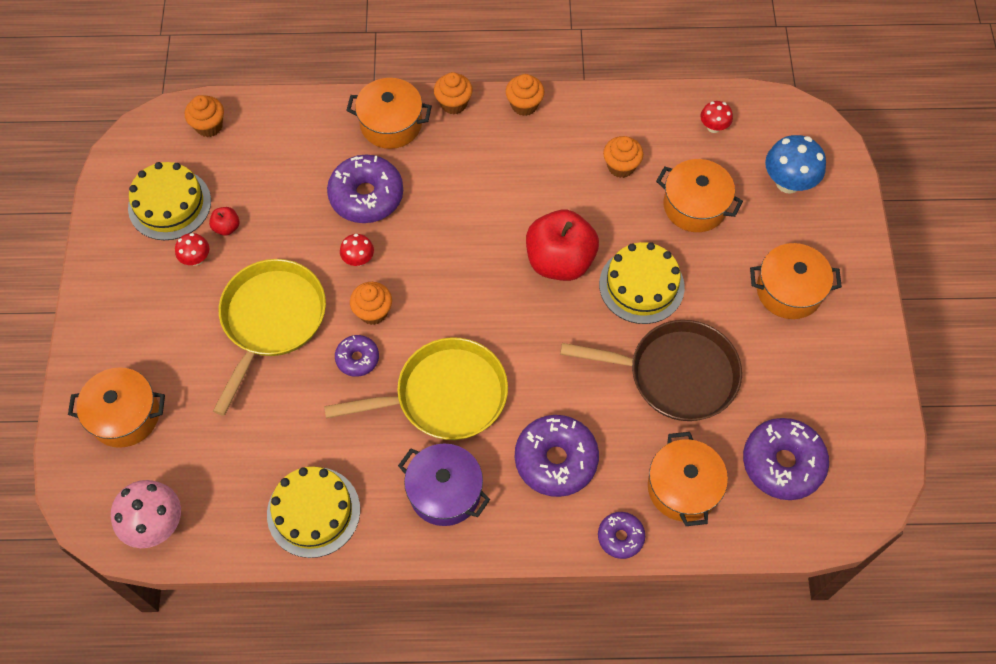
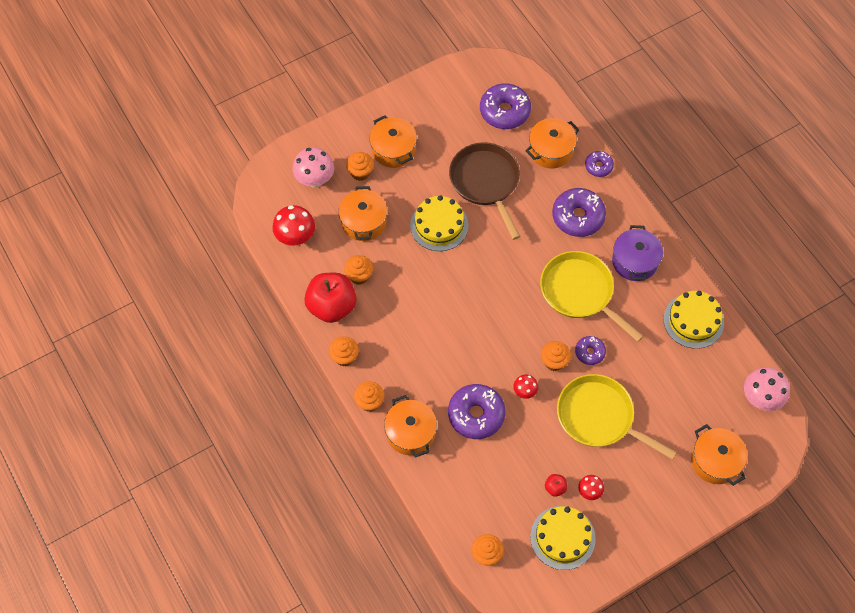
camera: 120 degrees left, 0 degrees up
yellow pan [213,259,326,416] -> yellow pan turned 45 degrees clockwise [557,374,677,460]
red apple [526,210,599,281] -> red apple moved to [304,273,356,323]
red mushroom [700,101,733,133] -> red mushroom [272,205,315,246], size x1.79
blue mushroom [765,135,826,194] -> pink mushroom [293,147,334,188]
none -> orange cupcake [346,152,374,181]

